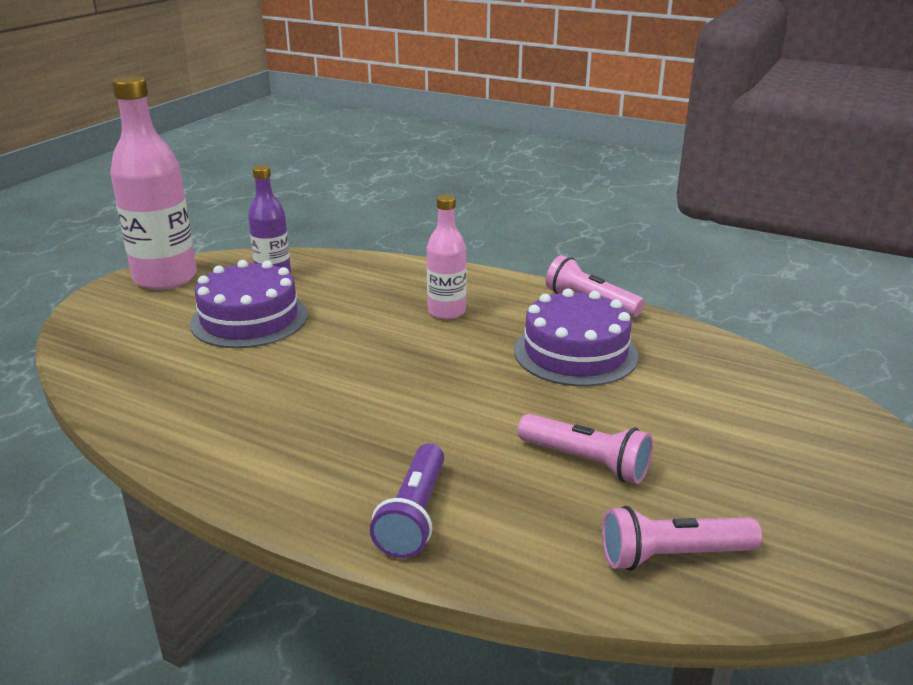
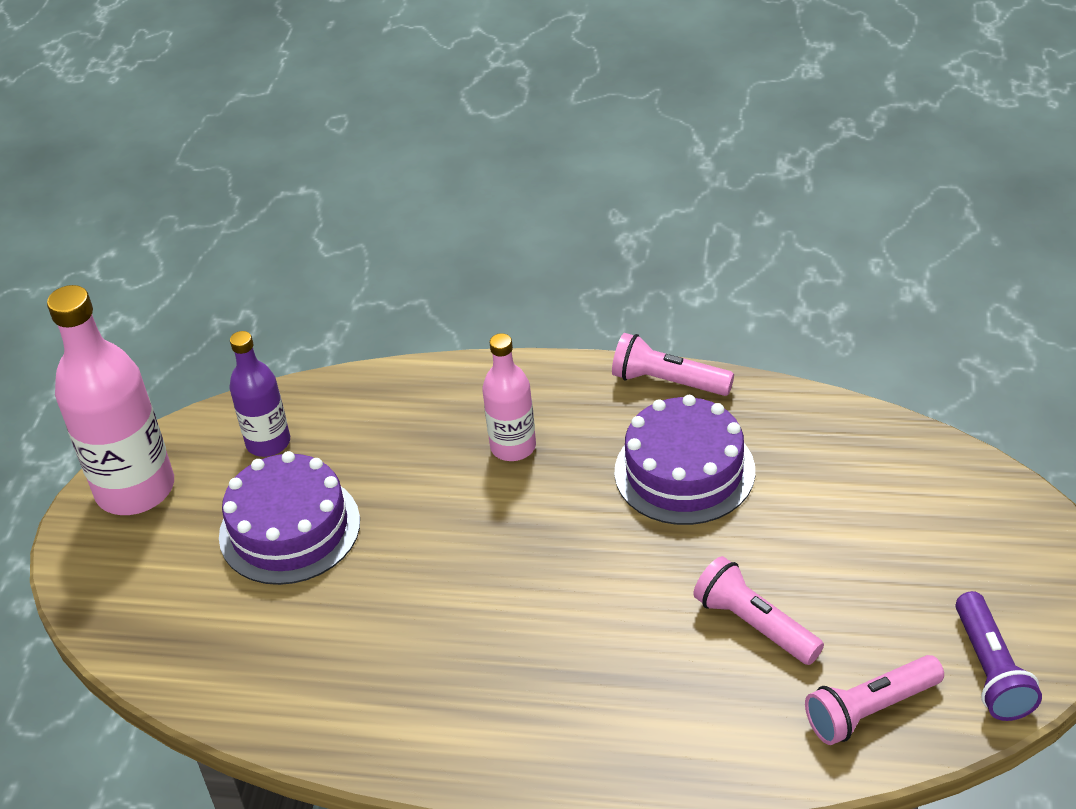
camera: 15 degrees left, 15 degrees up
purple flashlight [370,443,444,558] -> purple flashlight moved to [955,591,1042,721]
pink flashlight [517,414,653,484] -> pink flashlight turned 150 degrees counterclockwise [693,556,824,665]

